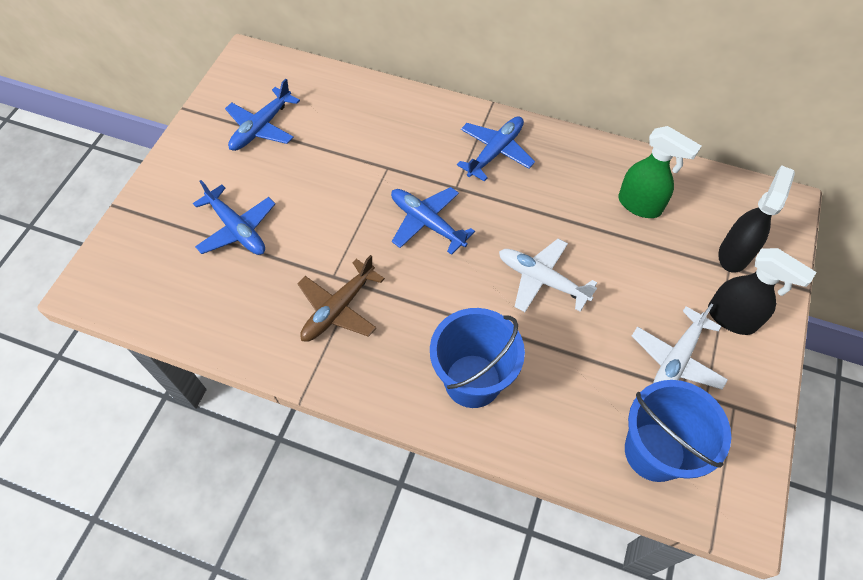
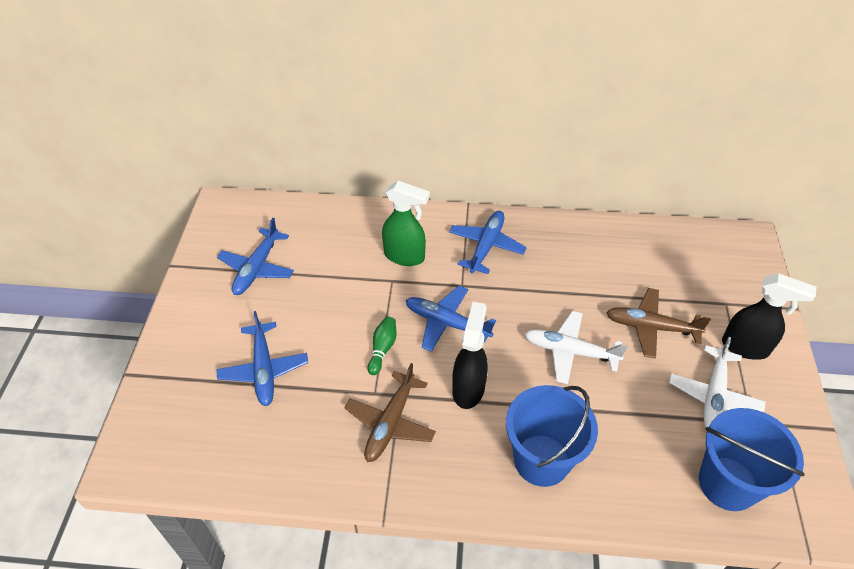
camera: 15 degrees left, 10 degrees down
blue plane [193,180,275,255] -> blue plane turned 45 degrees clockwise [217,311,308,406]
green spray bottle [618,126,701,218] -> green spray bottle moved to [382,181,430,266]
black spray bottle [718,165,795,273] -> black spray bottle moved to [452,302,488,409]
none -> green bowling pin [367,317,397,375]
none -> brown plane [606,288,711,359]

